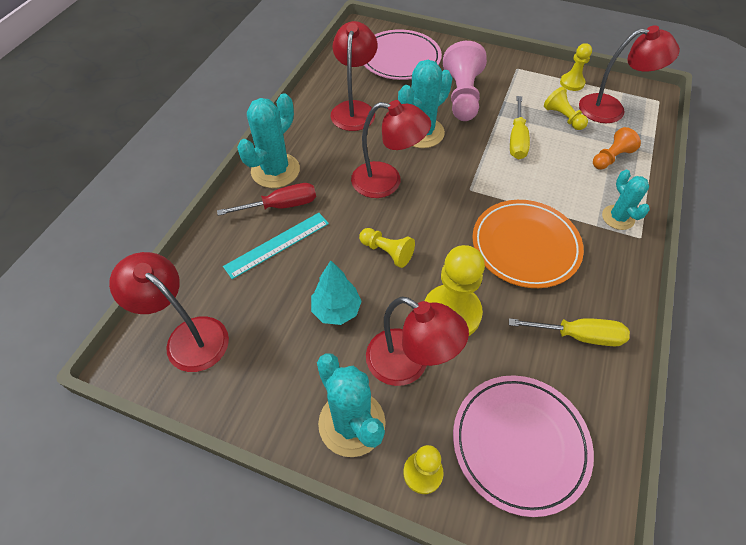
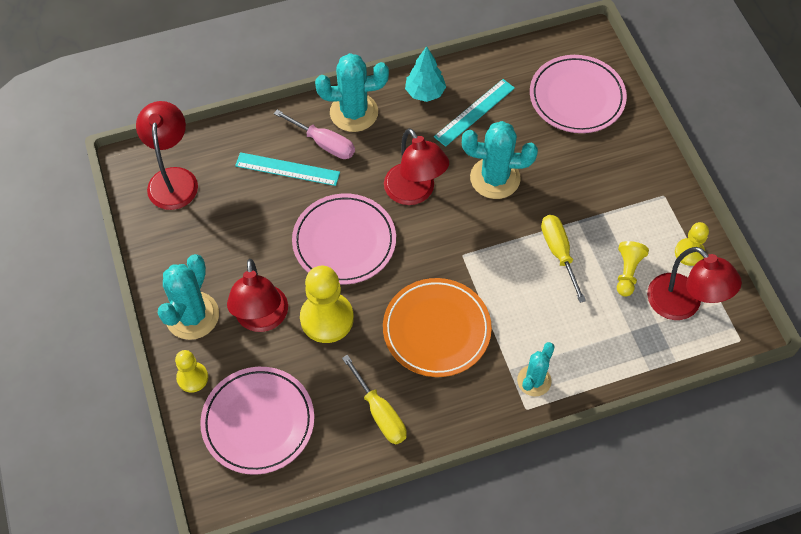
camera: 50 degrees right, 5 degrees up
red screwdriver [217,183,316,216] -> pink screwdriver [274,110,355,159]
turquoise tree [311,260,362,325] -> turquoise tree moved to [405,46,446,102]
red lamp [331,21,377,131] -> turquoise ruler [434,79,515,147]
yellow pawn [359,228,415,268] -> pink plate [292,194,396,285]
pink pawn [443,41,487,121] -> none
yellow screwdriver [510,96,530,159] -> yellow screwdriver turned 105 degrees clockwise [541,215,586,303]
orange pawn [593,127,641,169] -> none

